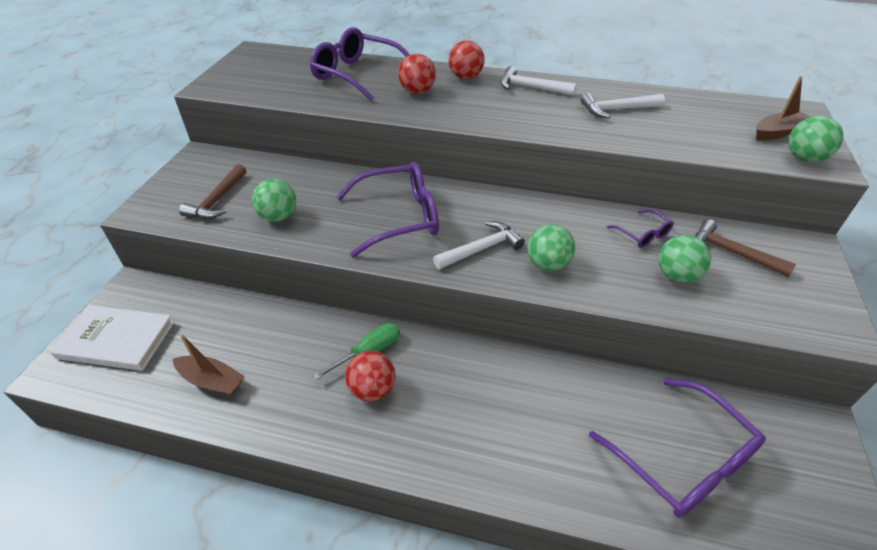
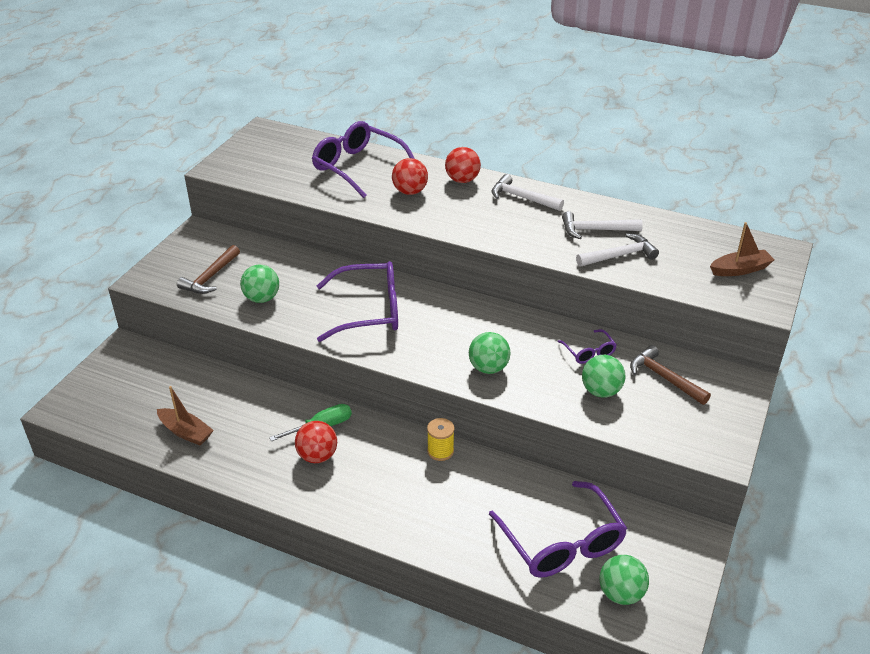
camera: 10 degrees right, 5 degrees down
white book [50,305,174,371] -> none
white hammer [433,221,525,269] -> white hammer moved to [576,233,659,267]
green ball [788,116,844,162] -> green ball moved to [599,555,649,605]
none -> yellow spool [427,418,454,461]

